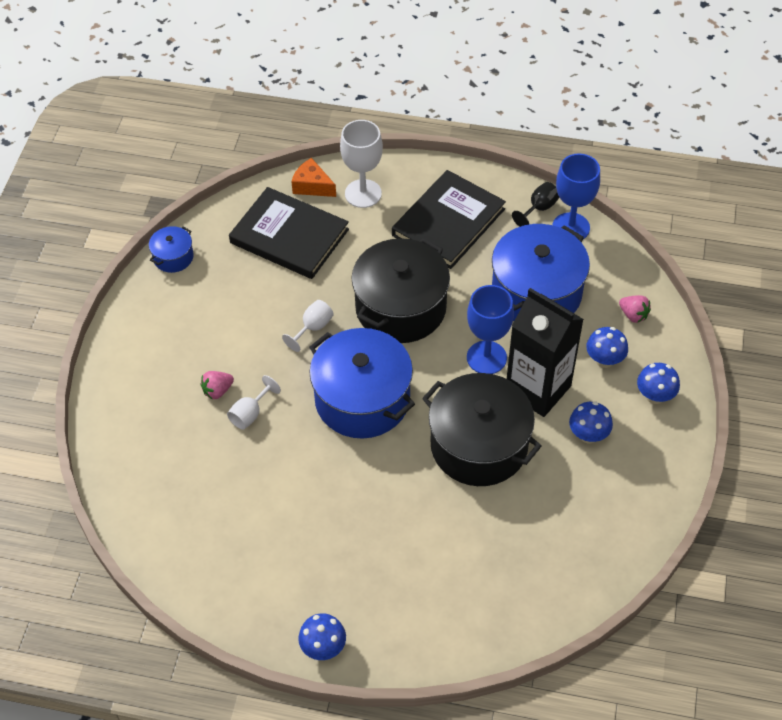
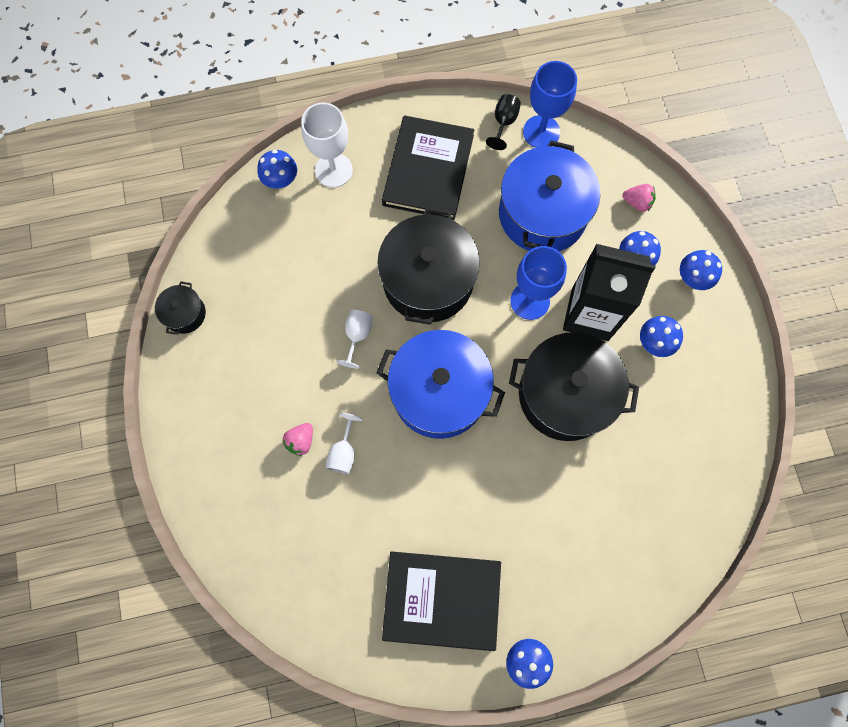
camera: 25 degrees left, 20 degrees up
blue pot [149,226,194,273] -> black pot [155,281,206,335]
black book [229,187,349,279] -> black book moved to [382,551,501,651]
orange cheese [292,158,336,197] -> blue mushroom [257,150,297,189]

